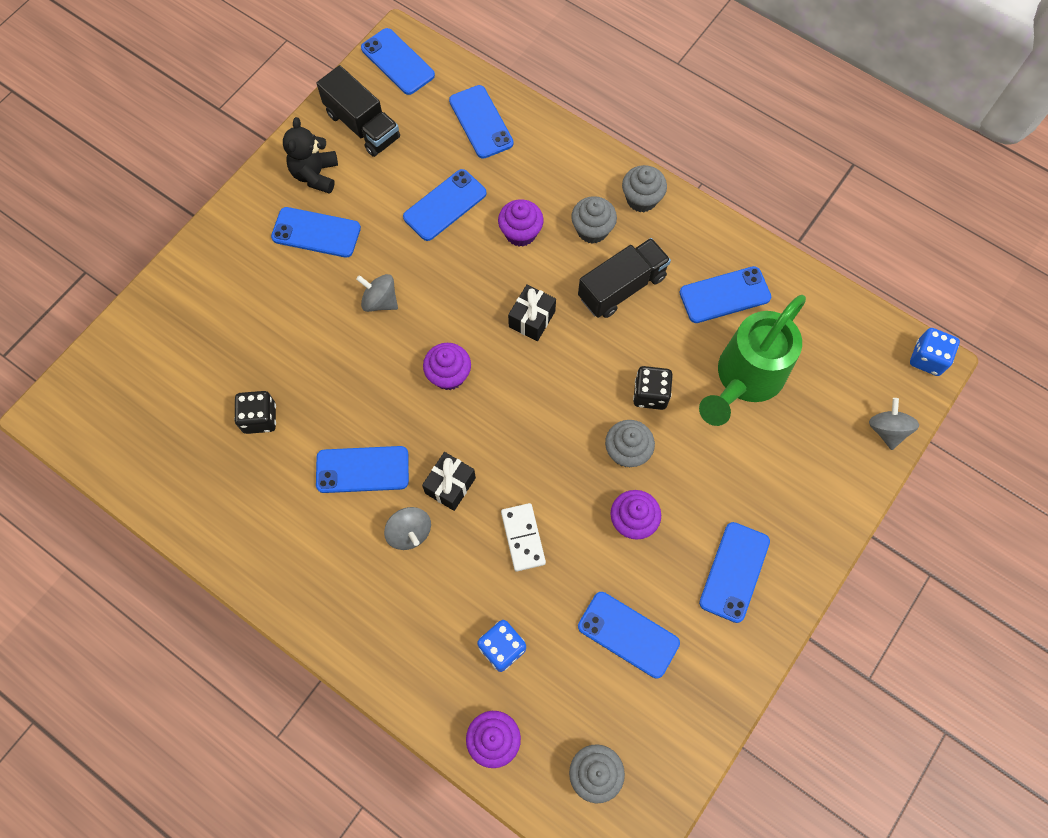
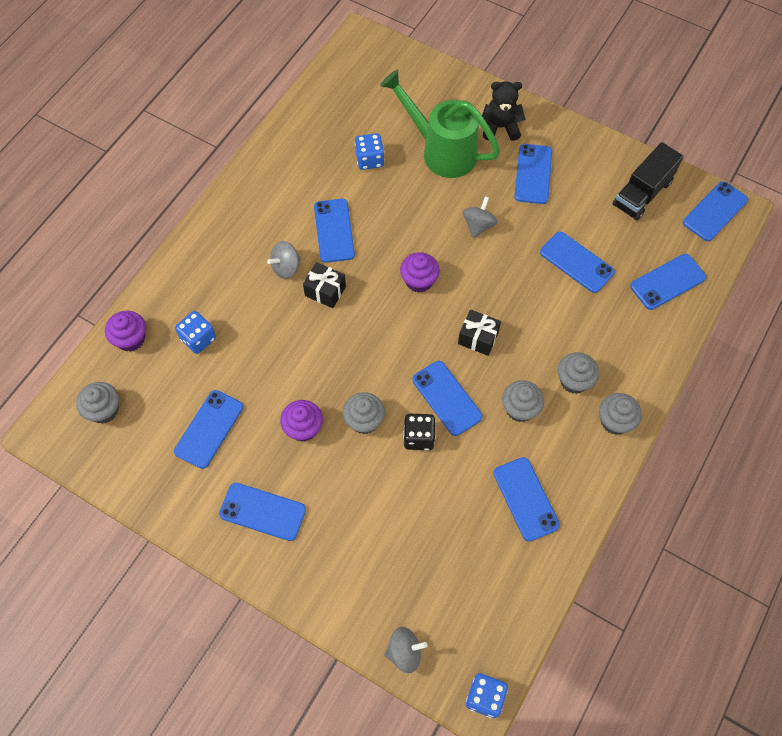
camera: 85 degrees right, 5 degrees down
black dice [234,391,276,434] -> blue dice [355,133,384,170]
black teddy bear [283,117,338,194] -> black teddy bear moved to [482,81,526,141]
purple cupcake [498,199,544,247] -> none
white domino [501,503,546,571] -> none
black truck [578,238,671,318] -> grey cupcake [502,381,544,422]
green watering can [699,295,806,426] -> green watering can moved to [380,70,500,178]
none -> blue phone [412,361,483,436]

